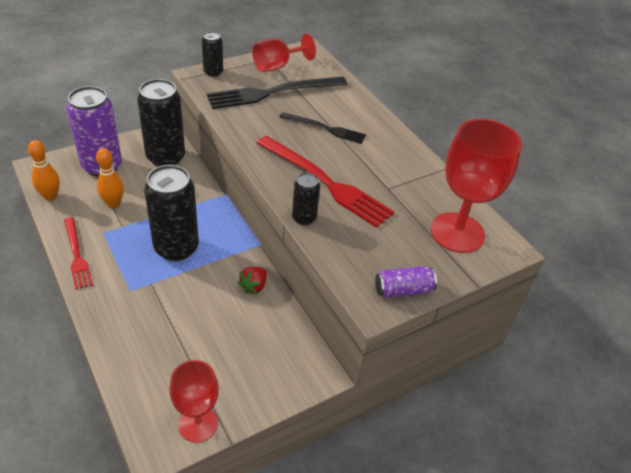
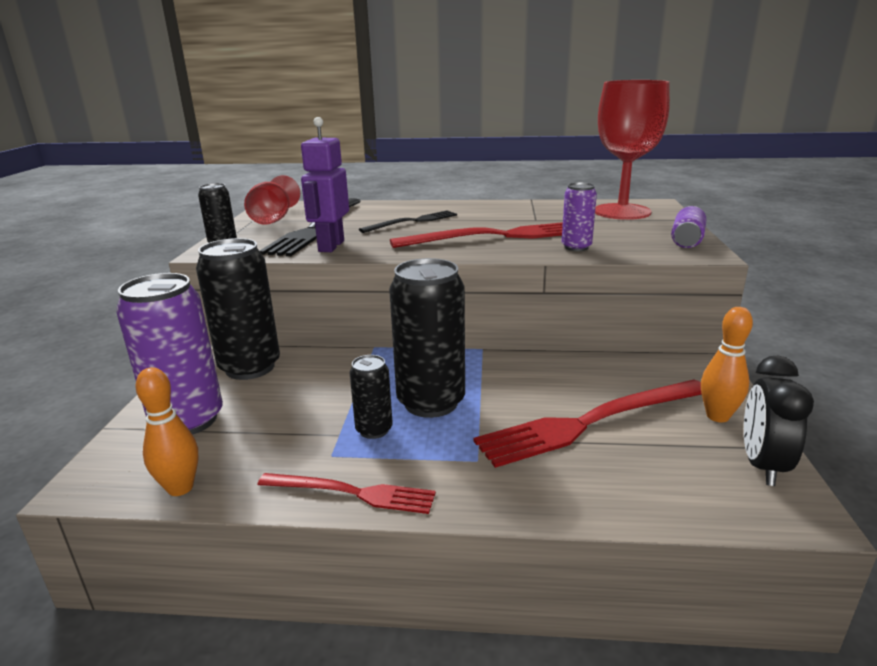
camera: 50 degrees left, 20 degrees down
orange bowling pin [96,148,124,208] -> orange bowling pin moved to [701,307,753,422]
red goblet [169,360,219,443] -> black clock [744,356,814,486]
red strawberry [237,267,267,294] -> none
black can [292,173,320,225] -> black can moved to [349,355,393,439]
none -> purple robot [301,117,349,252]
none -> red fork [474,379,702,468]
none -> purple can [562,182,597,251]

